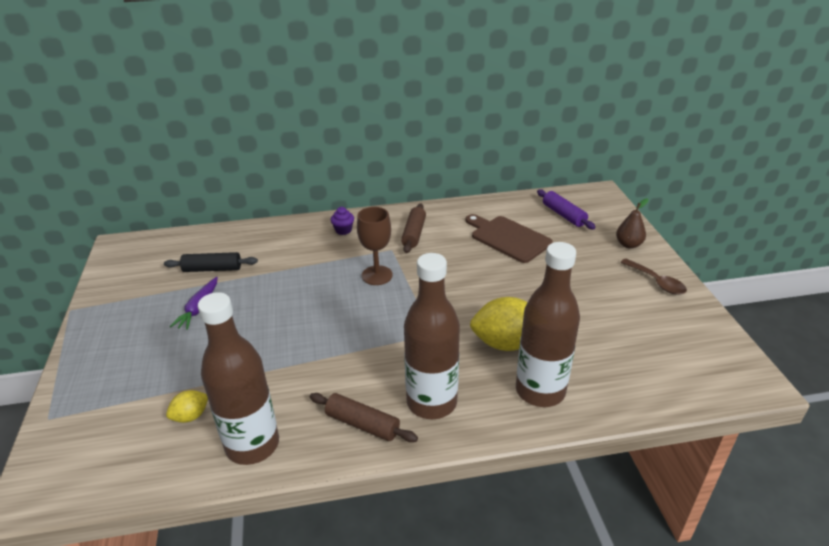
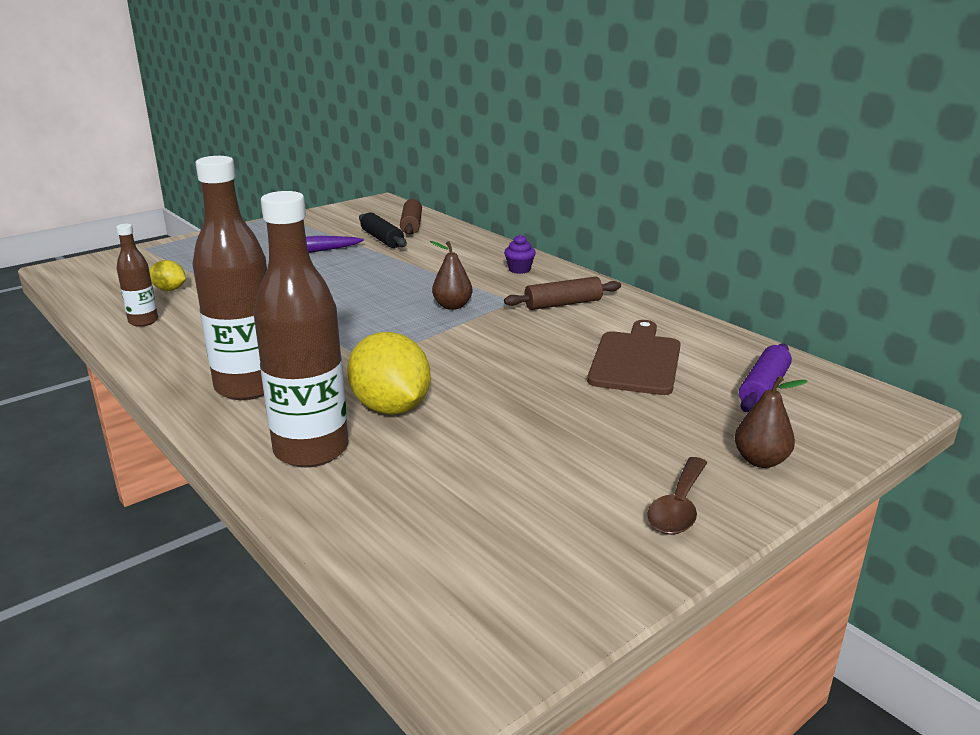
camera: 60 degrees right, 10 degrees down
brown bottle [198,292,279,465] -> brown bottle [116,224,158,327], size x0.51
brown rolling pin [310,393,418,442] -> brown rolling pin moved to [400,199,422,234]
brown goblet [357,207,393,285] -> brown pear [430,241,472,310]

